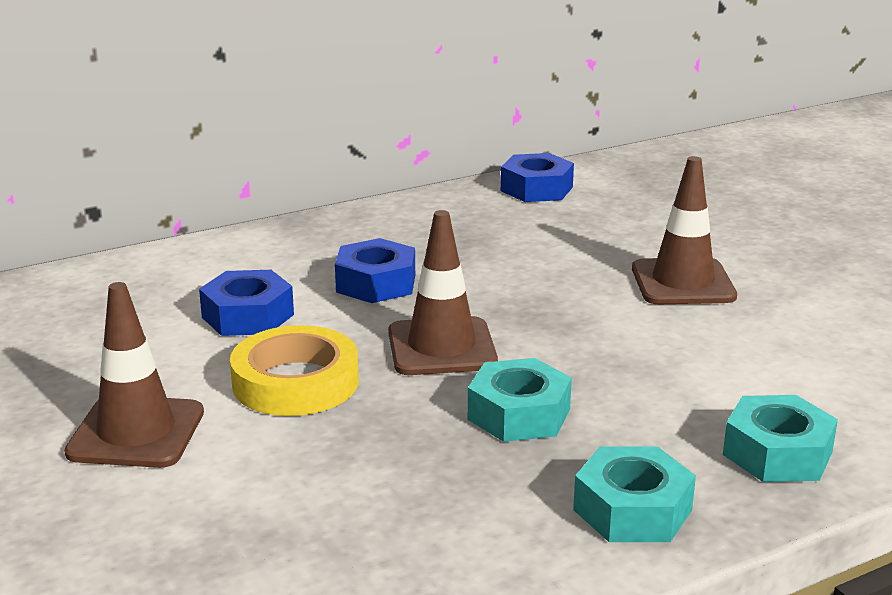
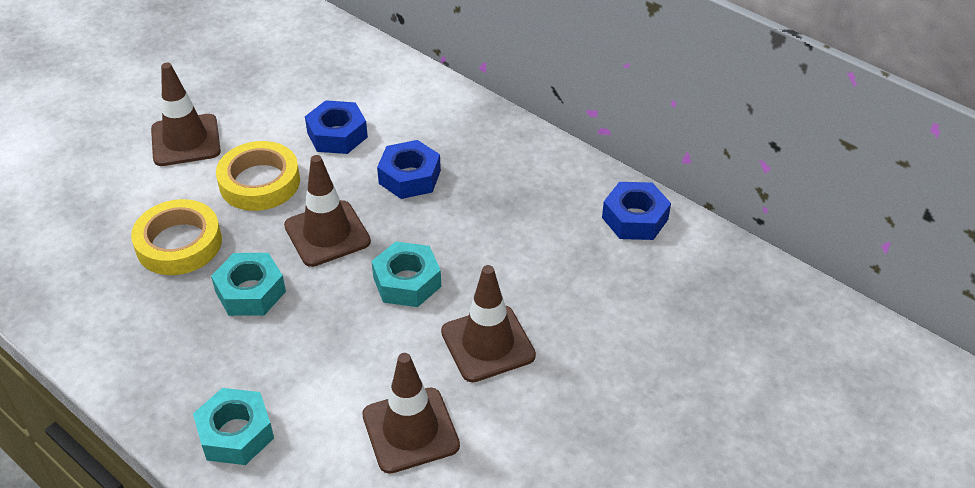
camera: 70 degrees right, 20 degrees up
turquoise nut [573,447,696,542] -> turquoise nut moved to [371,242,441,307]
none -> yellow tape [131,199,222,275]
none -> brown traffic cone [362,353,460,474]

